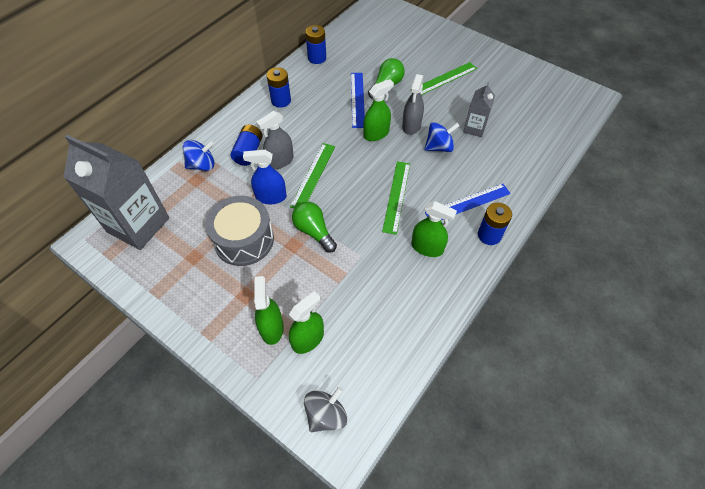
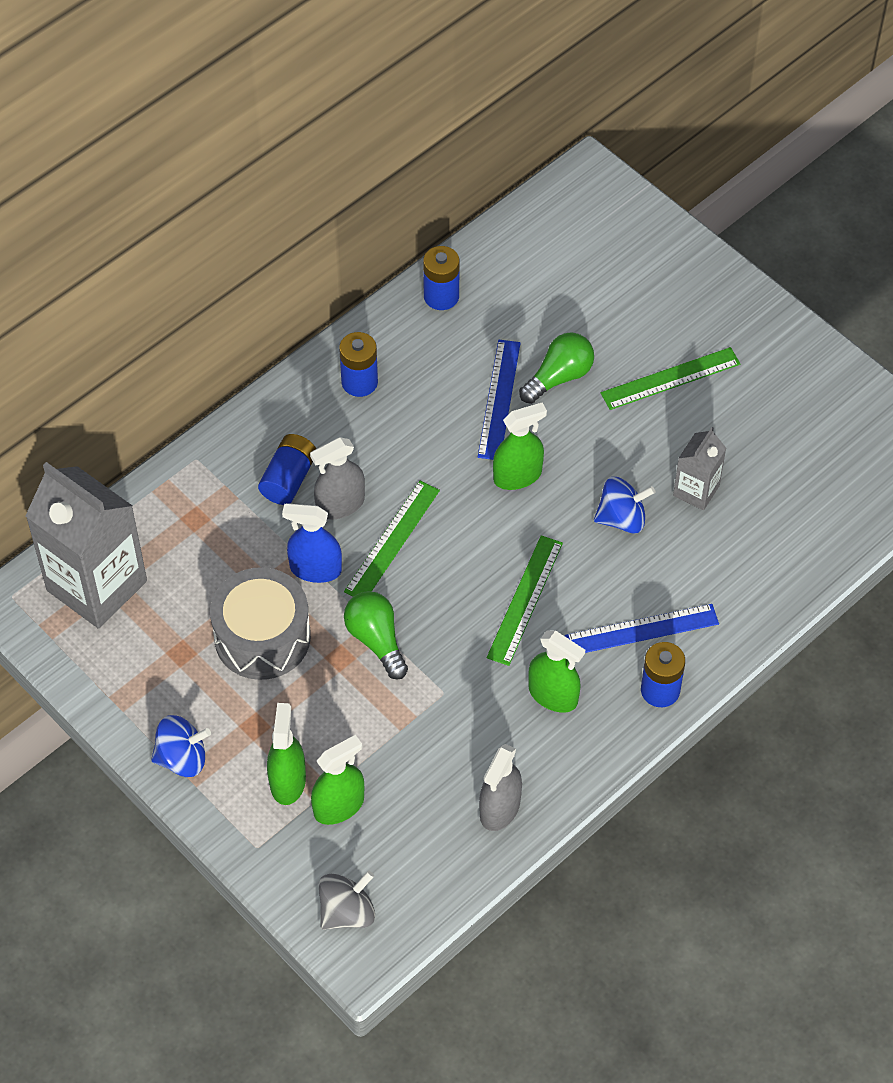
camera: 10 degrees right, 0 degrees up
blue spinning top [183,140,215,171] -> blue spinning top moved to [151,715,211,777]
grey spray bottle [402,74,424,135] -> grey spray bottle moved to [479,744,522,831]

